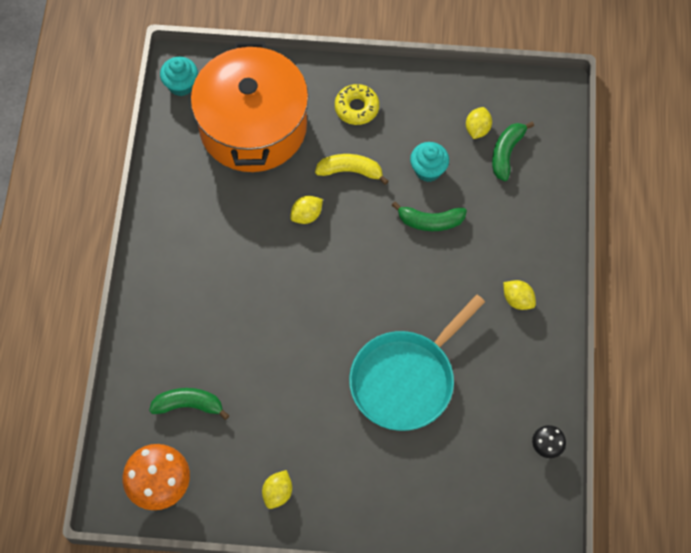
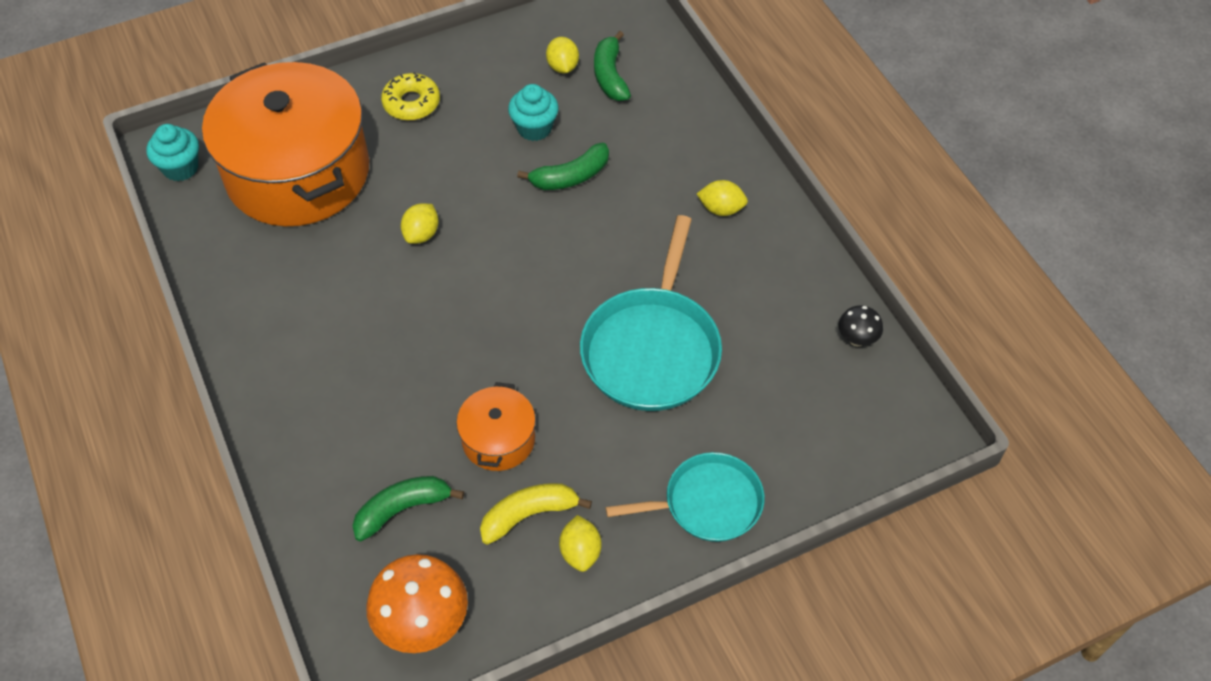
camera: 30 degrees left, 10 degrees down
yellow banana [315,154,388,185] -> yellow banana moved to [480,483,592,545]
none -> orange pot [457,382,536,471]
none -> turquoise pan [606,452,764,542]

